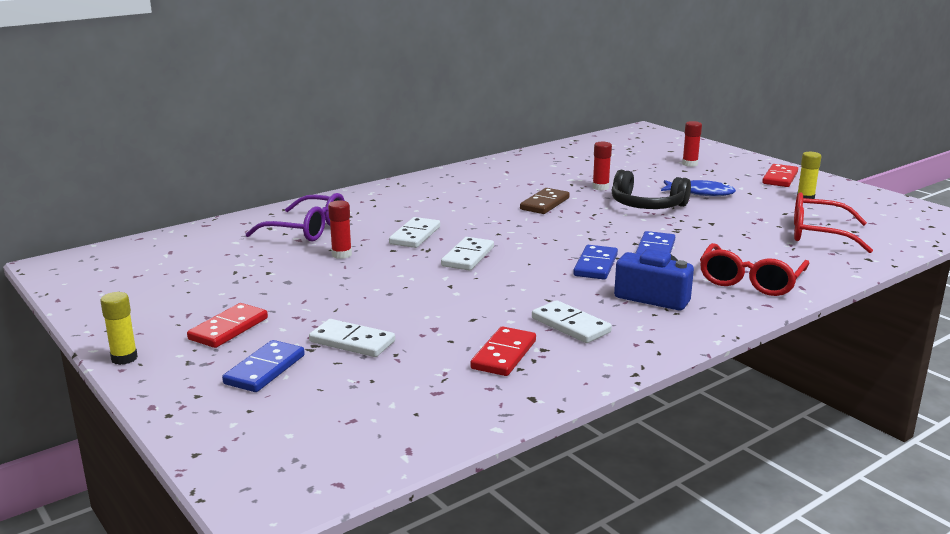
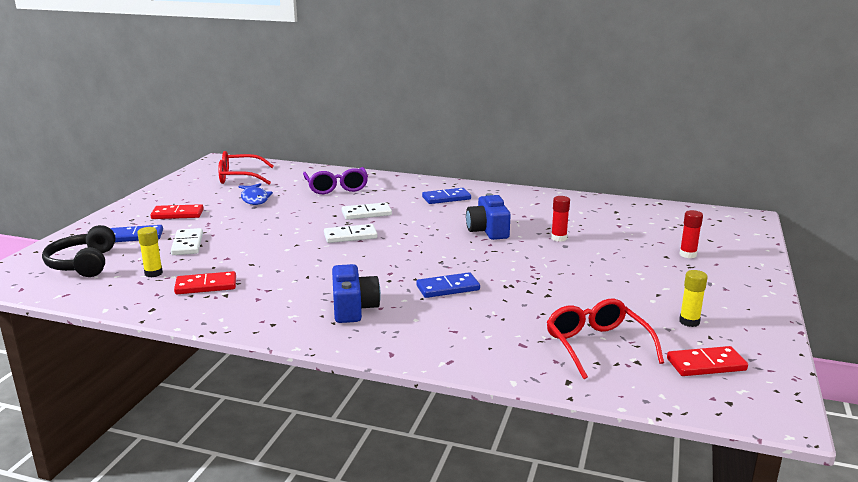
camera: 55 degrees right, 0 degrees up
yellow glue stick [100,292,138,365] -> yellow glue stick moved to [137,227,163,277]
red glue stick [328,200,352,259] -> none
brown domino [520,188,570,214] -> blue camera [466,193,511,240]
white domino [532,300,612,343] -> none
blue domino [573,245,618,280] -> blue domino moved to [422,188,471,204]
black headphones [612,170,691,209] -> black headphones moved to [42,225,116,277]
blue fish [661,180,736,196] -> blue fish moved to [239,183,273,205]
red glasses [700,243,809,296] -> red glasses moved to [218,151,274,185]
red domino [762,164,798,187] -> red domino moved to [667,346,748,376]

